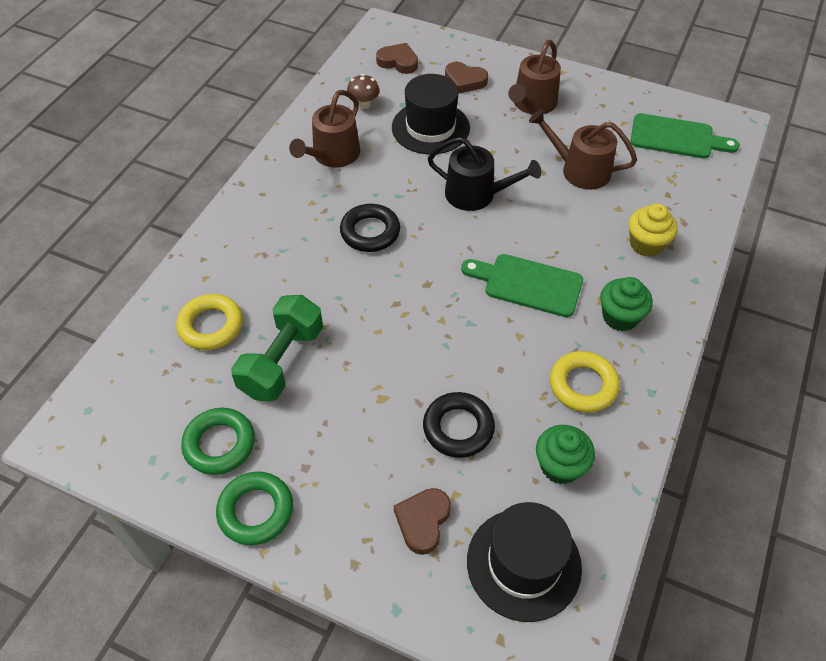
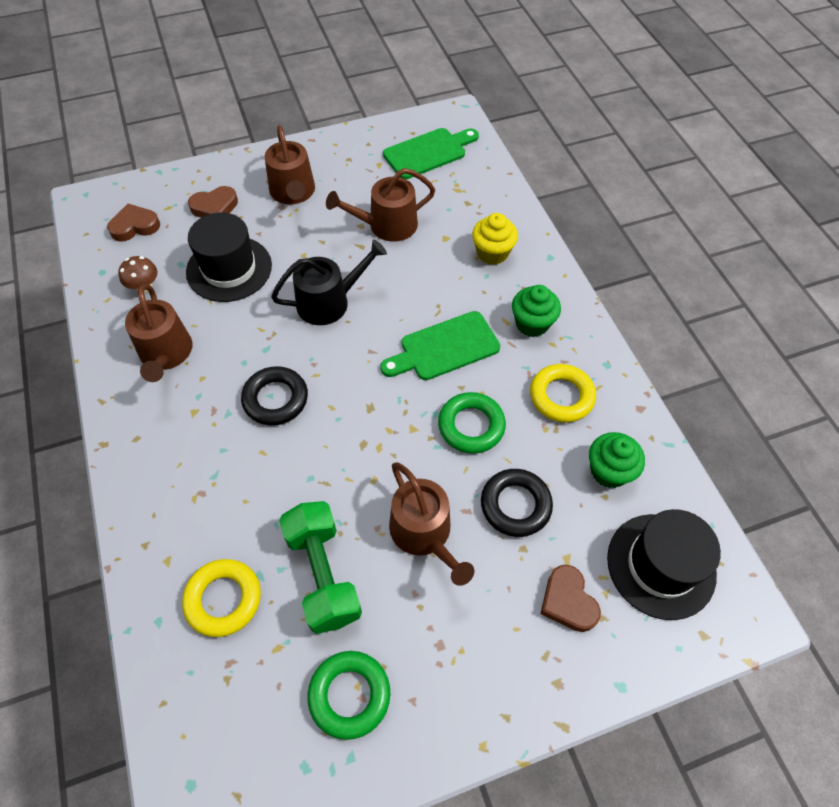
camera: 45 degrees left, 5 degrees up
green ring [216,472,293,545] -> green ring moved to [438,392,506,454]
none -> brown watering can [389,462,474,586]

